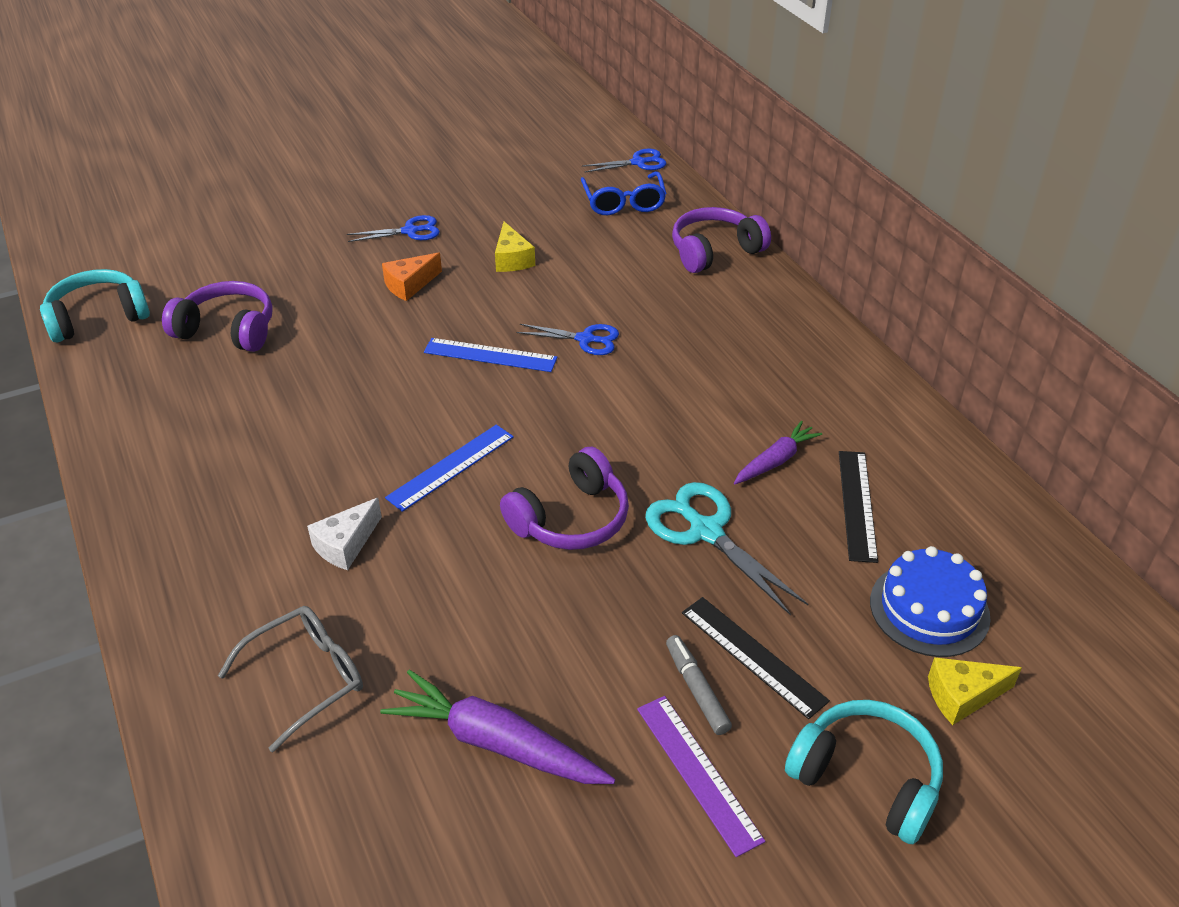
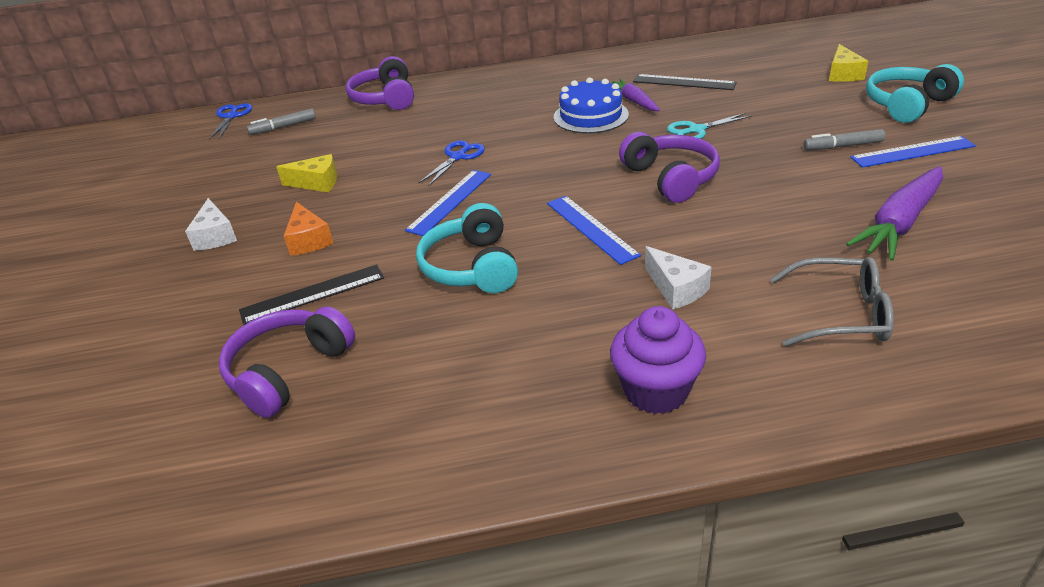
camera: 70 degrees left, 5 degrees down
turquoise headphones [40,269,150,343] -> turquoise headphones moved to [416,203,518,293]
grey glasses [218,606,363,753] -> grey glasses turned 120 degrees clockwise [770,257,894,346]
blue scissors [347,215,440,242] -> white cheese [185,198,237,251]
blue glasses [581,171,666,215] -> grey marker [247,108,316,135]
purple ruler [637,696,765,857] -> blue ruler [850,136,976,168]
turquoise scissors [645,482,808,616] -> turquoise scissors [667,113,752,139], size x0.64
black ruler [682,597,830,719] -> black ruler moved to [239,264,384,325]
blue cake [870,546,991,657] -> blue cake moved to [554,77,629,134]
none -> purple cupcake [610,306,706,414]

